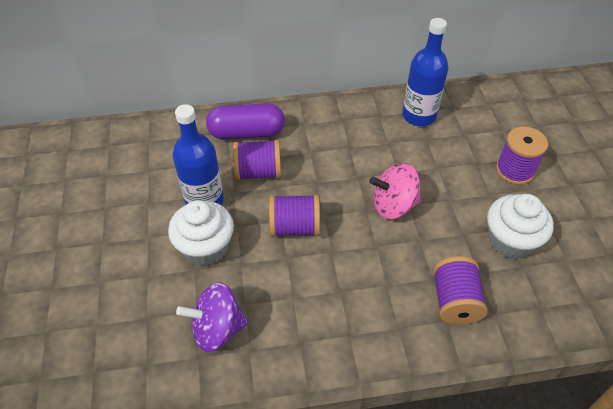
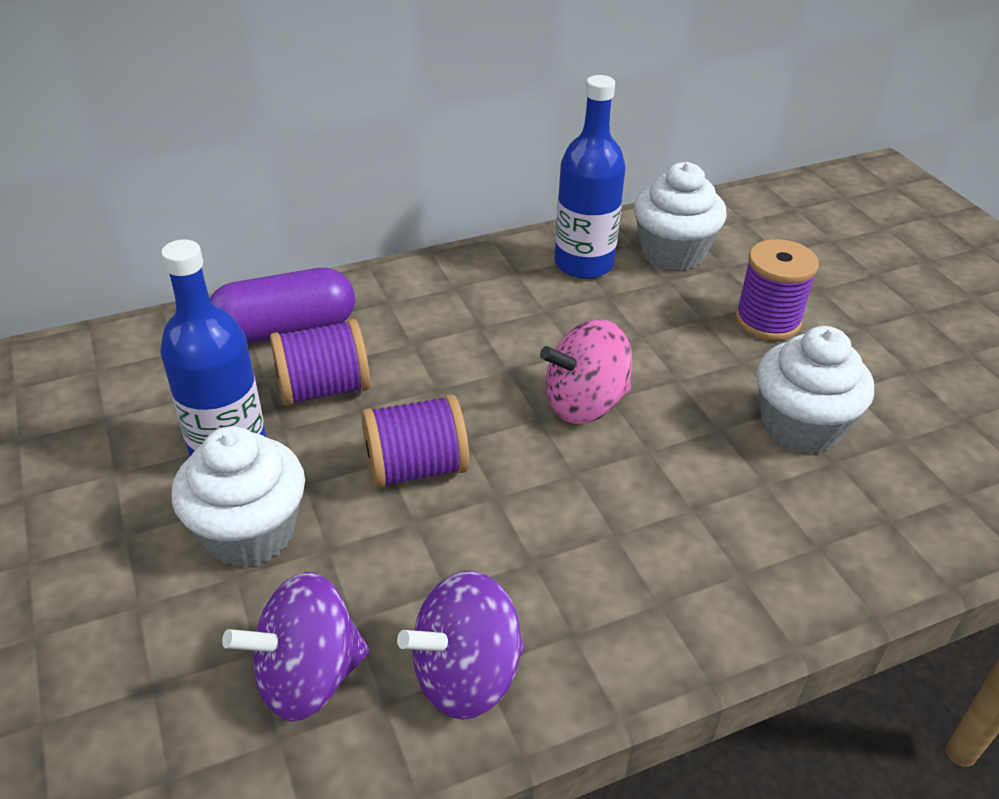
camera: 15 degrees left, 10 degrees down
purple spool [433,256,488,325] -> none
none -> purple spinning top [397,571,524,720]
none -> white cupcake [634,162,727,271]

